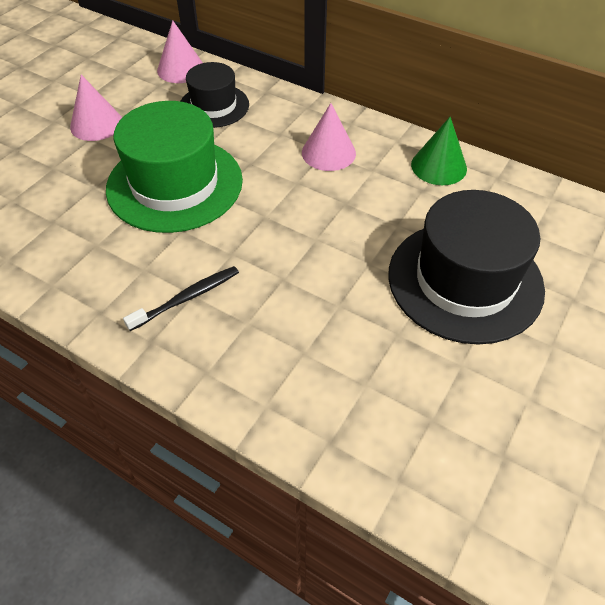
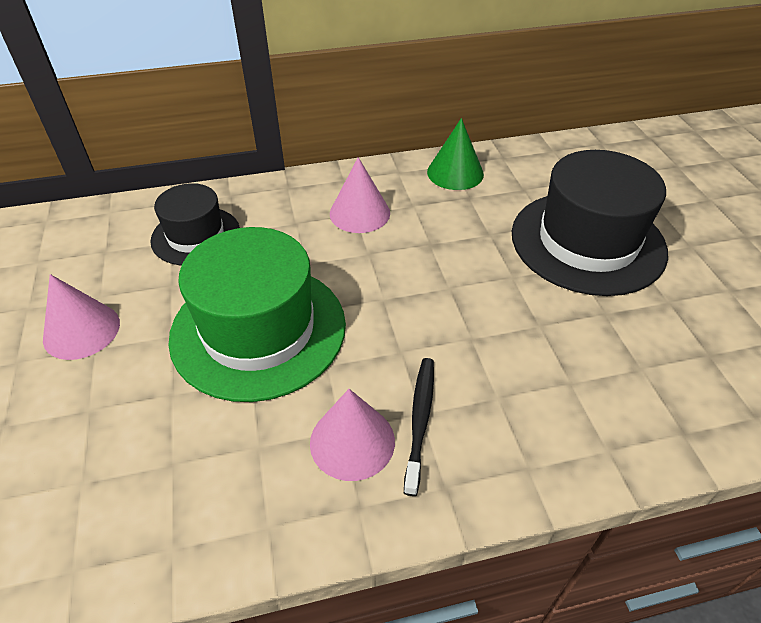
camera: 45 degrees left, 5 degrees down
pink cone [157,20,203,83] -> pink cone moved to [310,389,395,481]

